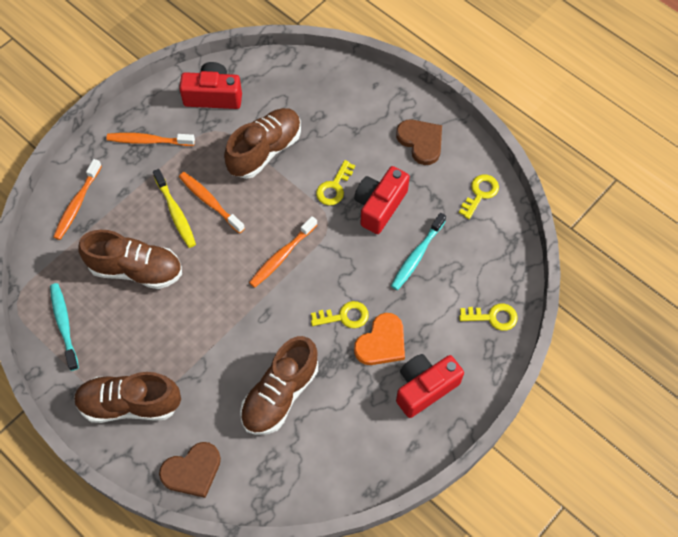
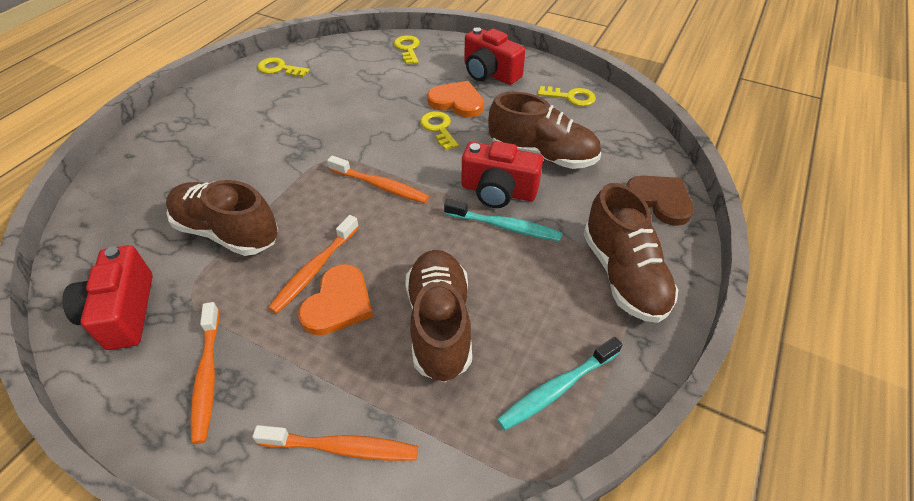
camera: 105 degrees left, 15 degrees down
yellow toothbrush [153,169,196,248] -> orange heart [298,264,373,336]
yellow key [316,160,355,205] -> yellow key moved to [538,86,596,106]
red camera [354,166,410,234] -> red camera moved to [462,141,543,208]
turquoise toothbrush [391,213,446,290] -> turquoise toothbrush moved to [444,199,562,241]
brown heart [396,120,442,165] -> none

